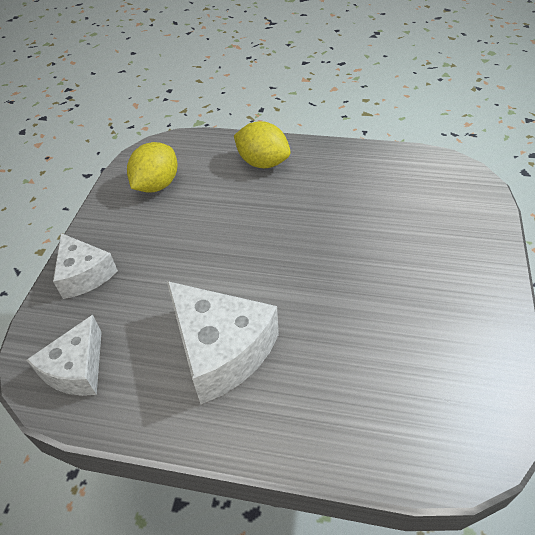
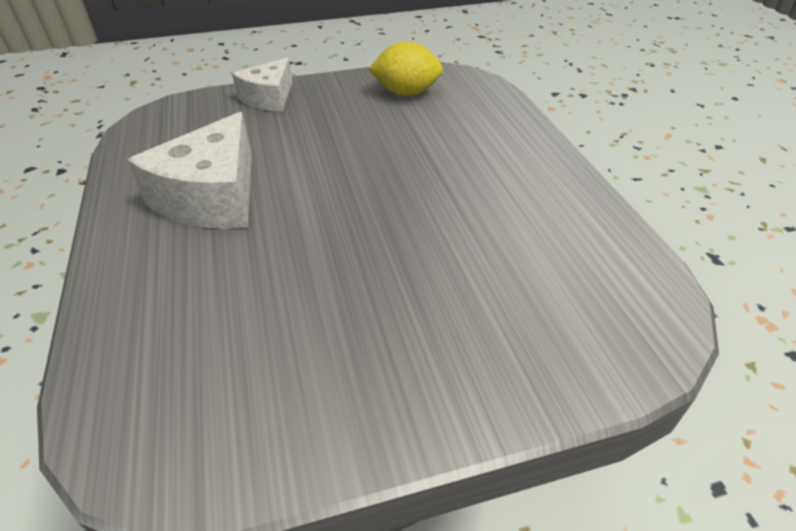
camera: 60 degrees right, 5 degrees down
white cheese [27,315,102,396] -> none
yellow lemon [234,121,291,168] -> none

